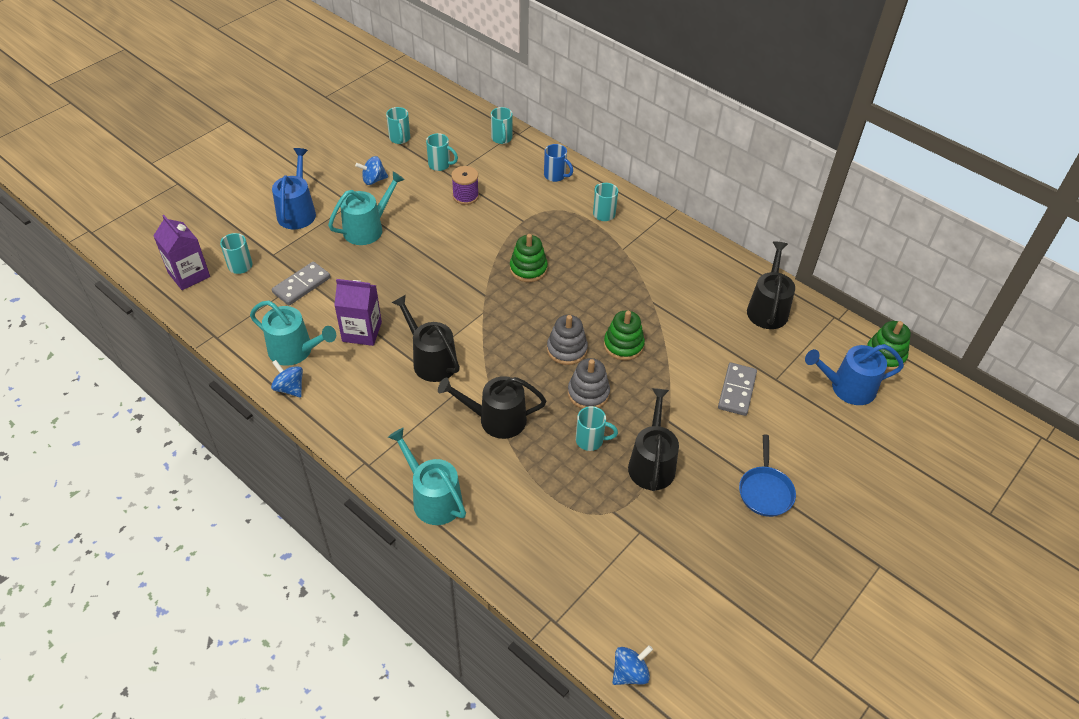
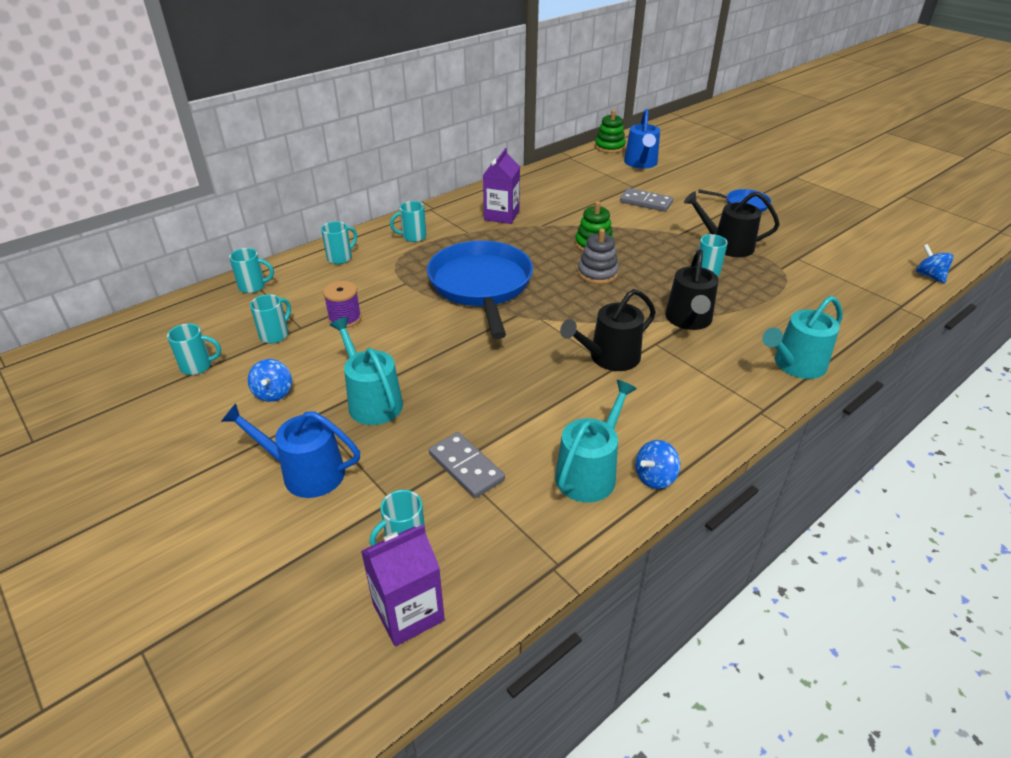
camera: 80 degrees left, 10 degrees down
purple carton [334,279,382,346] -> purple carton moved to [483,148,520,224]
green stacking toy [510,234,548,282] -> blue pan [427,241,533,339]
blue mug [544,144,573,182] -> turquoise mug [321,221,357,264]
grey stacking toy [568,358,610,409] -> none
black watering can [747,241,795,329] -> none

